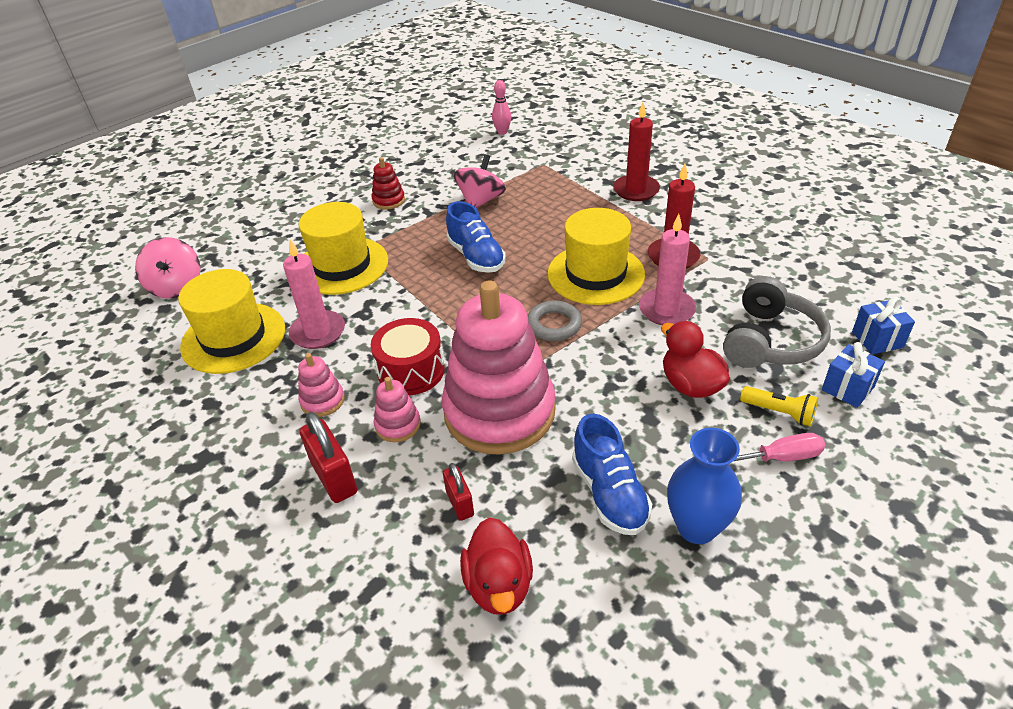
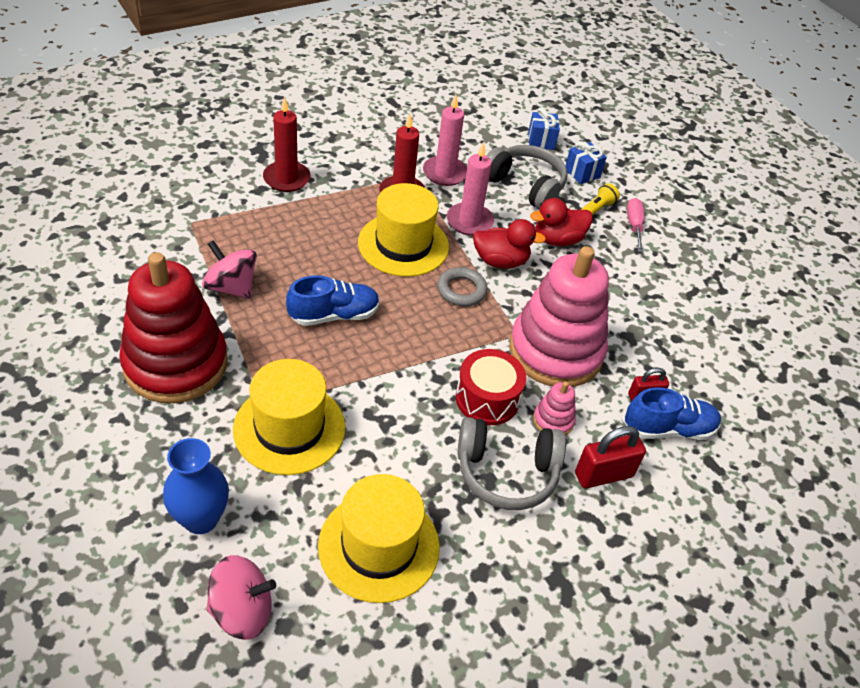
camera: 85 degrees left, 5 degrees up
pink candle [283,240,345,349] -> pink candle moved to [423,95,467,186]
pink stacking toy [298,353,345,417] -> grey headphones [457,417,566,510]
red stacking toy [372,157,405,210] -> red stacking toy [119,252,228,403], size x2.45
red duck [460,517,533,615] -> red duck moved to [473,219,546,269]
pink bowling pin [492,80,511,135] -> none
blue shoe [572,414,652,535] -> blue shoe moved to [625,387,721,440]
blue vase [667,428,742,544] -> blue vase moved to [163,438,229,534]

